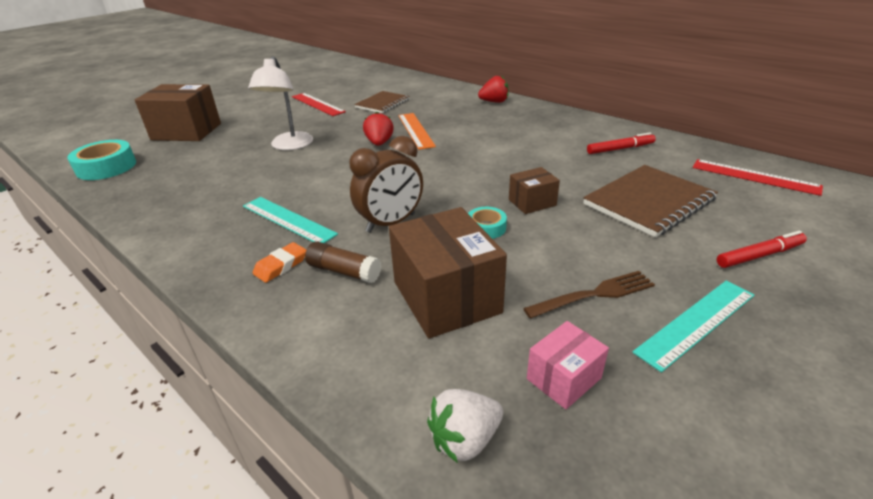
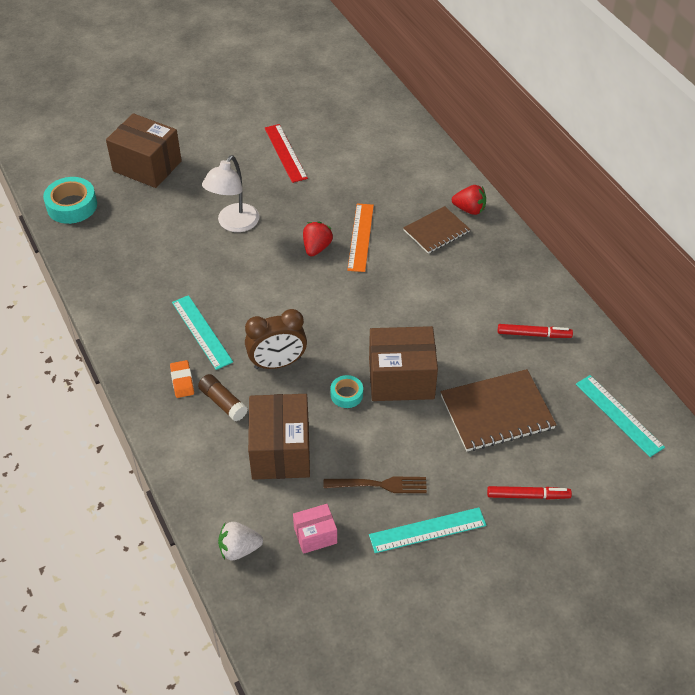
camera: 20 degrees right, 15 degrees up
orange eraser [252,242,306,283] -> orange eraser turned 75 degrees counterclockwise [170,360,194,398]
brown notebook [354,91,410,113] -> brown notebook moved to [403,206,470,254]
brown box [509,167,560,214] -> brown box [369,326,438,401], size x1.93
red ruler [693,159,823,196] -> turquoise ruler [576,375,665,457]

